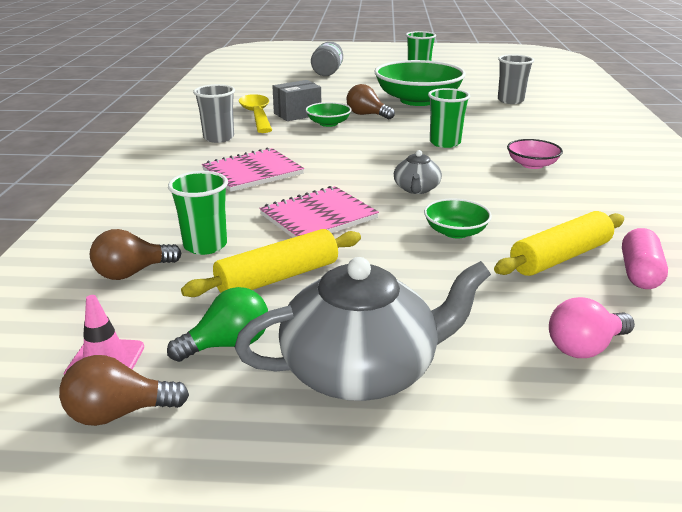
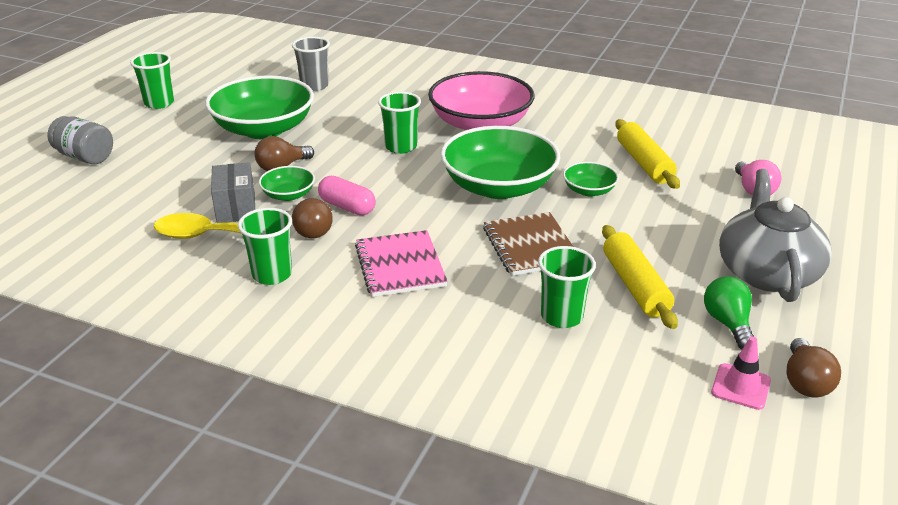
camera: 70 degrees left, 5 degrees up
brown light bulb [90,229,181,280] -> brown light bulb moved to [292,198,332,238]
grey cup [193,84,235,143] -> green cup [238,208,292,285]
pink notebook [259,186,379,238] -> brown notebook [483,212,573,276]
grey teapot [394,150,442,194] -> green bowl [440,126,560,199]
pink bowl [507,139,563,169] -> pink bowl [428,71,534,130], size x2.15
pink capsule [622,228,668,289] -> pink capsule moved to [318,176,376,215]

